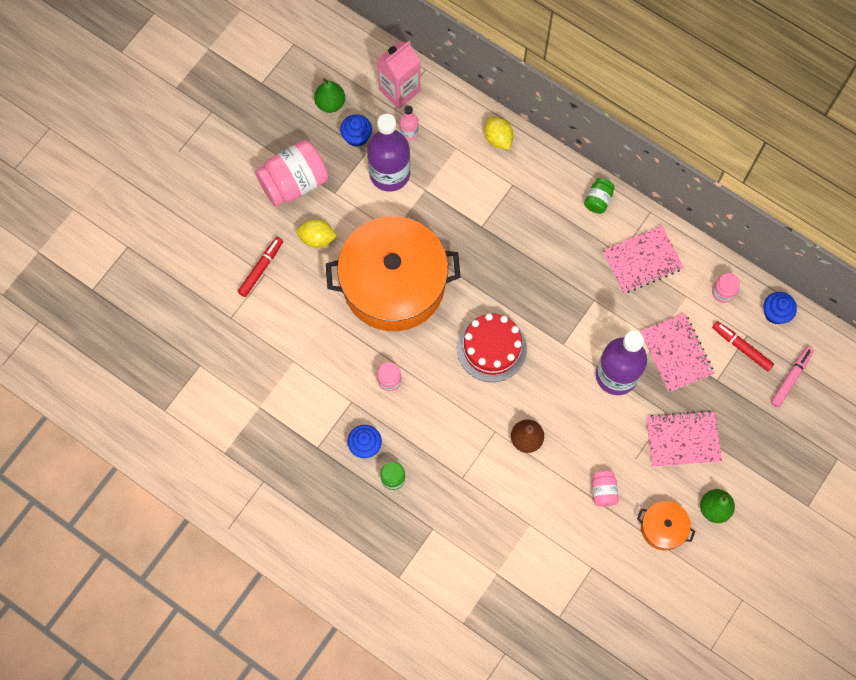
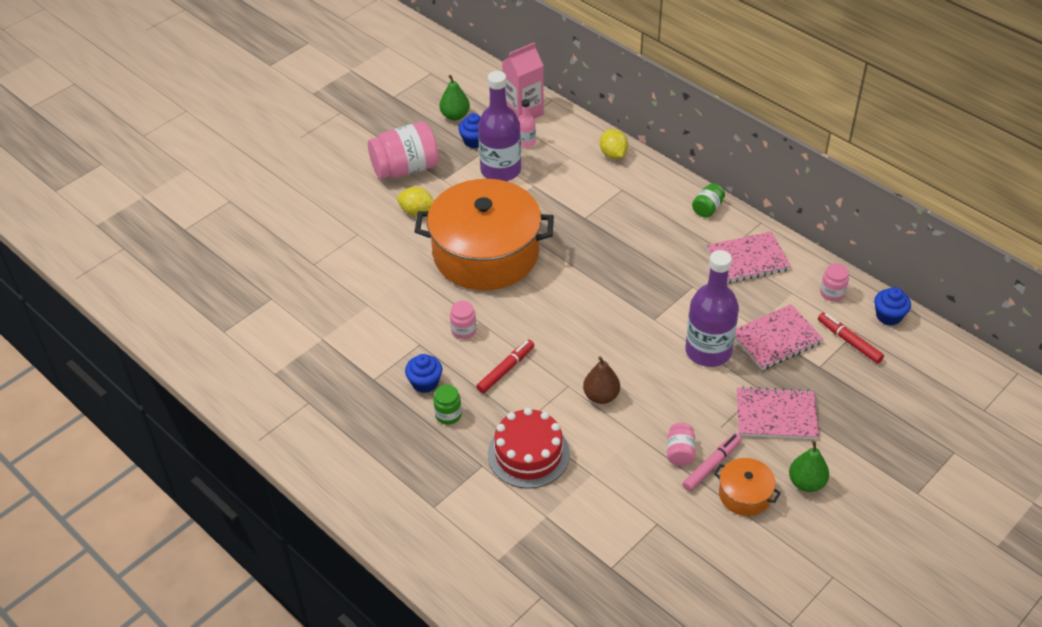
camera: 10 degrees right, 25 degrees down
red marker [238,237,283,297] -> red marker moved to [476,339,534,393]
red cake [457,313,527,382] -> red cake moved to [488,408,570,489]
pink notebook [640,313,714,392] -> pink notebook turned 75 degrees clockwise [735,304,824,370]
pink marker [771,346,814,407] -> pink marker moved to [683,433,742,491]

